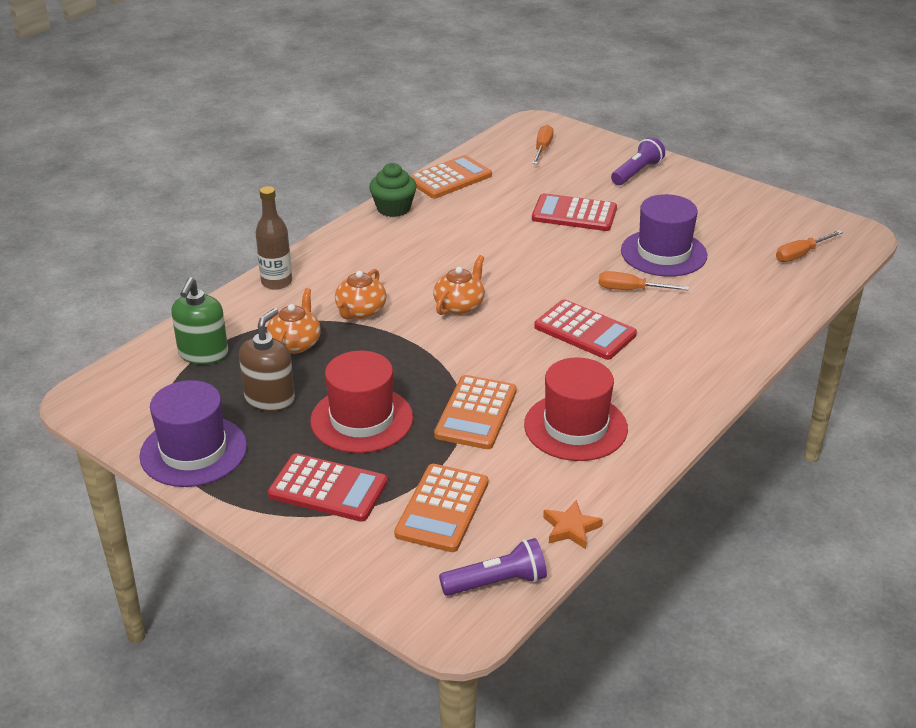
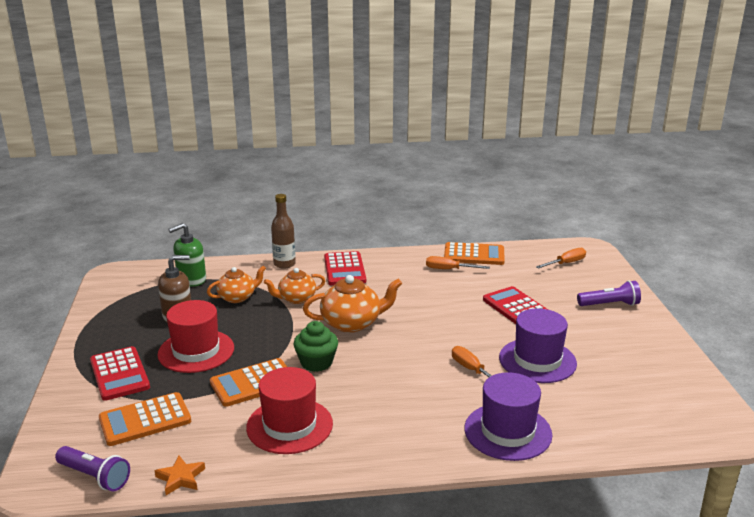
camera: 45 degrees right, 10 degrees down
purple hat [139,380,247,487] -> purple hat moved to [465,372,552,461]
green cupcake [369,163,417,217] -> green cupcake moved to [293,321,338,372]
orange teapot [433,255,485,315] -> orange teapot [303,275,402,333], size x1.51
red calculator [534,299,637,360] -> red calculator moved to [324,251,366,285]
orange screwdriver [776,230,843,262] -> orange screwdriver moved to [426,256,490,269]

